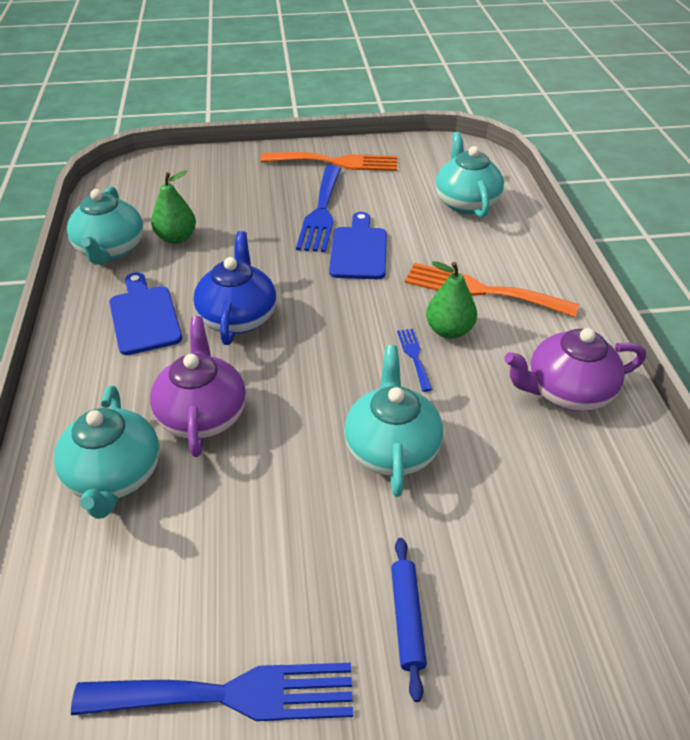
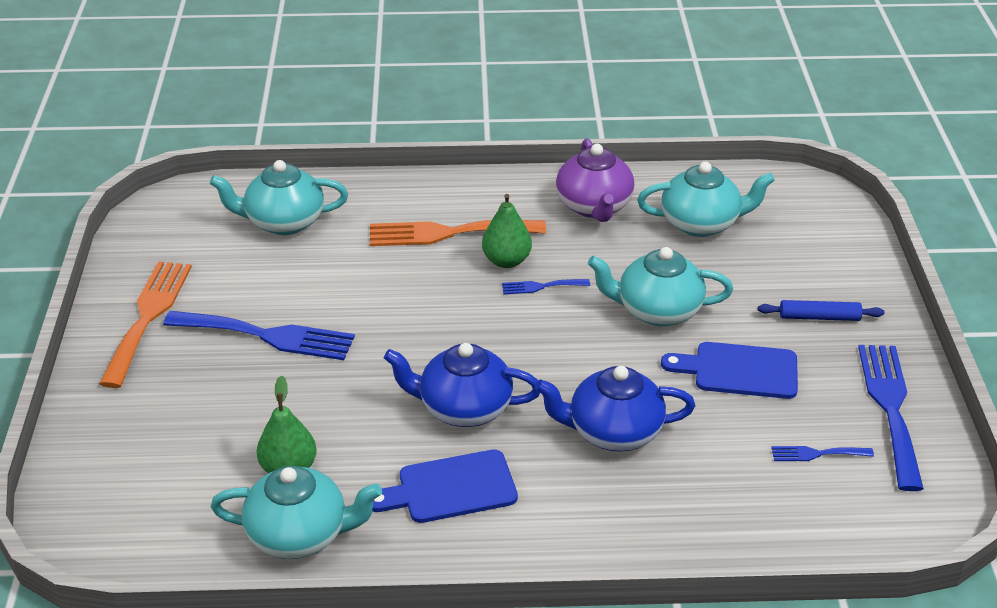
camera: 85 degrees left, 5 degrees down
turquoise teapot [54,386,160,519] -> turquoise teapot moved to [637,162,775,237]
purple teapot [150,316,246,457] -> blue teapot [535,366,695,451]
blue cutting board [329,212,387,279] -> blue cutting board moved to [661,342,798,399]
orange fork [405,263,579,317] -> orange fork turned 60 degrees clockwise [370,220,546,246]
none -> blue fork [771,446,874,461]

